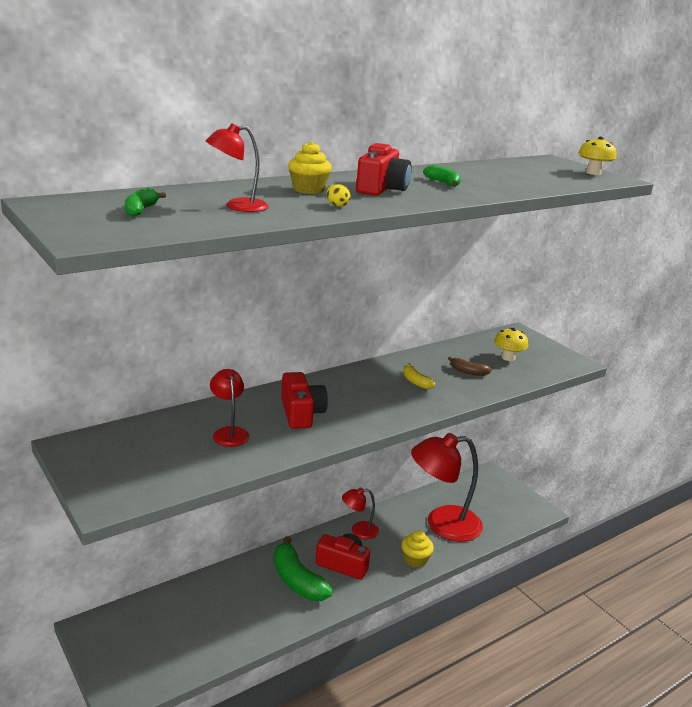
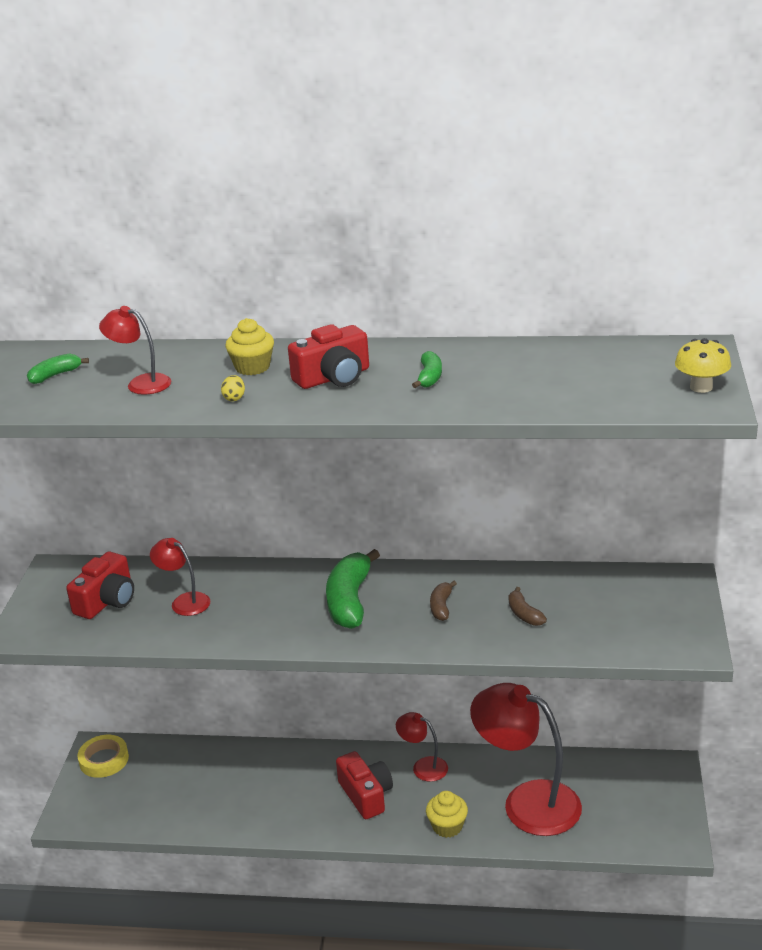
camera: 45 degrees right, 5 degrees up
red lamp [210,369,250,447] -> red lamp turned 75 degrees counterclockwise [150,538,210,616]
green banana [274,536,333,601] -> green banana moved to [326,549,380,629]
red camera [281,372,328,429] -> red camera moved to [66,552,134,619]
yellow banana [403,363,435,389] -> brown banana [430,581,457,621]
yellow mushroom [494,328,528,361] -> none
none -> yellow tape [77,735,129,778]

